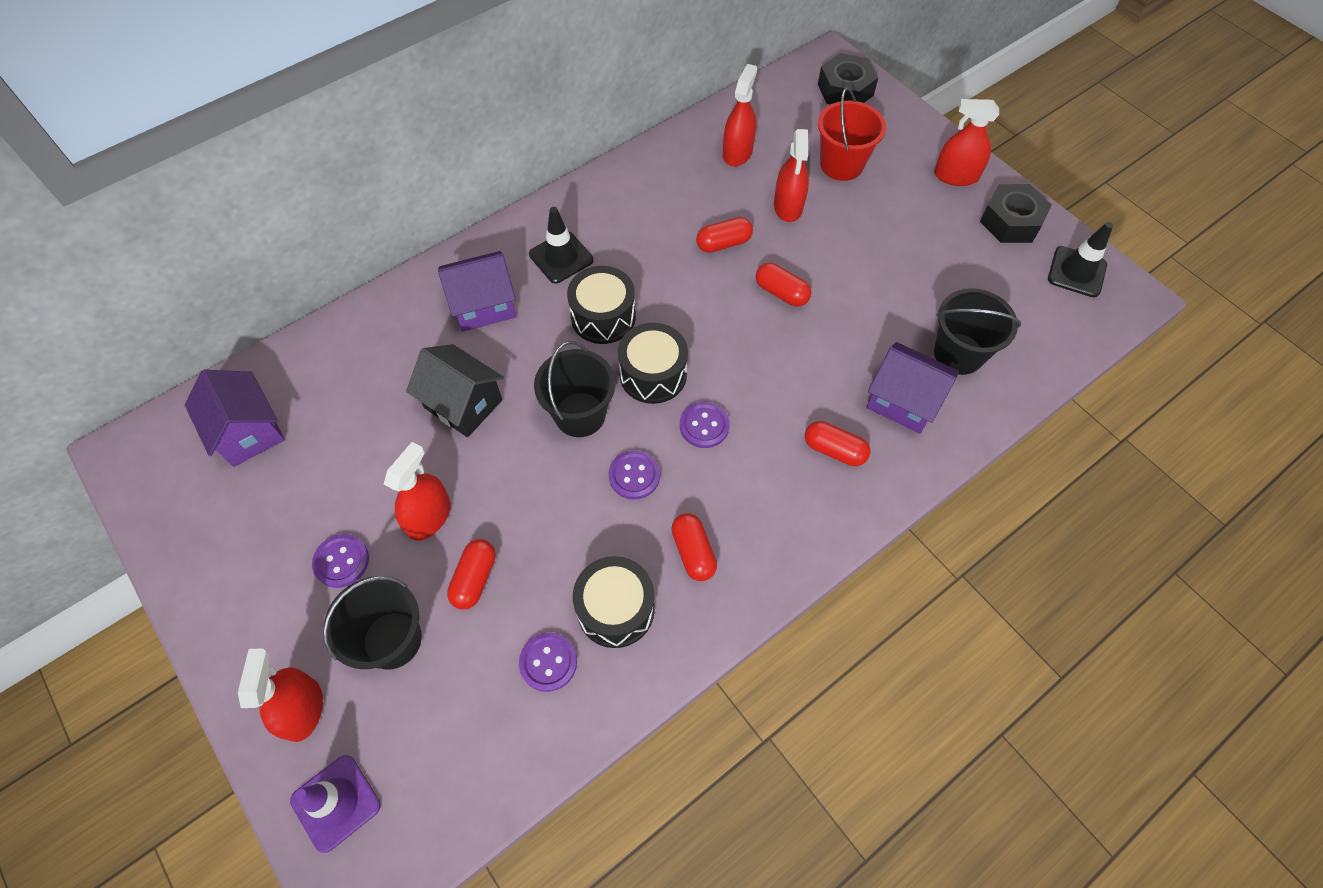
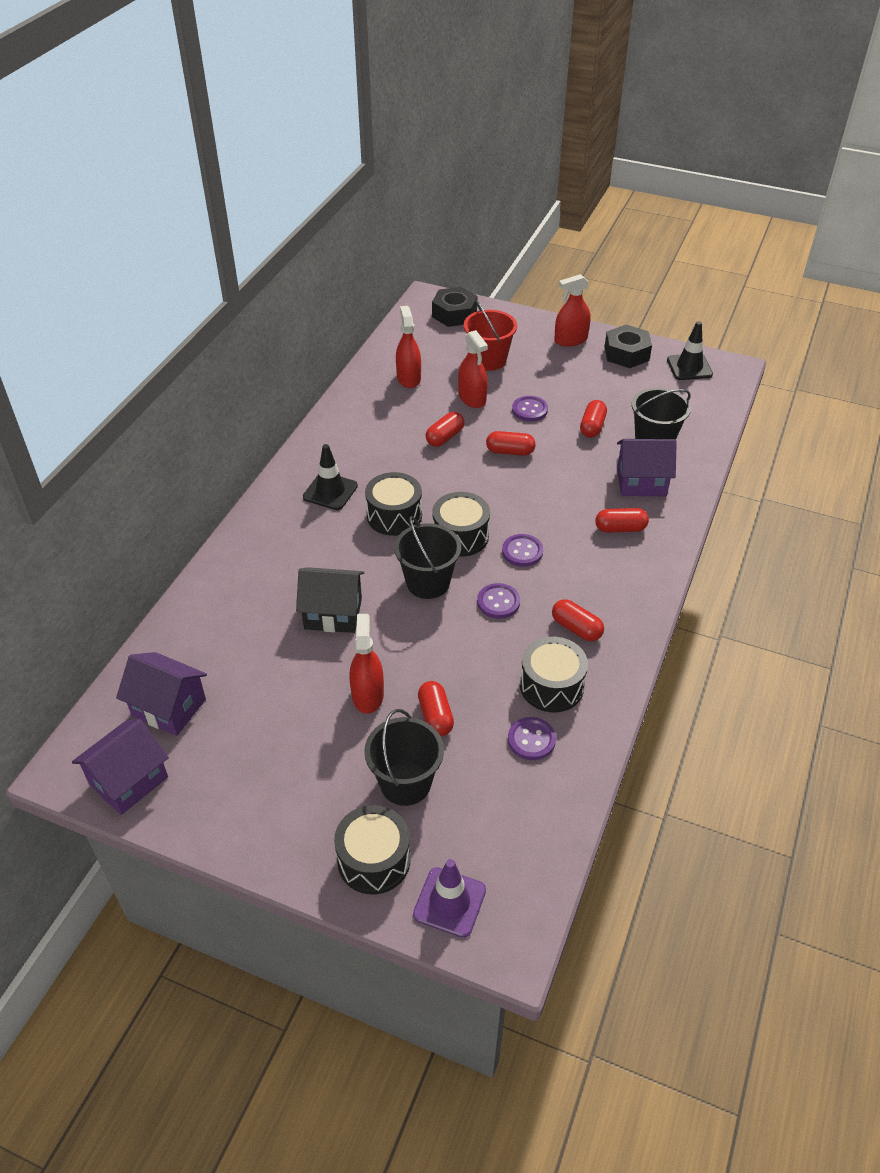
camera: 30 degrees left, 15 degrees down
red spray bottle [238,648,323,742] -> black drum [334,805,411,894]
purple button [312,534,369,588] -> purple button moved to [512,396,548,421]
purple house [438,251,516,332] -> purple house moved to [72,719,169,815]
none -> red capsule [580,400,607,438]

